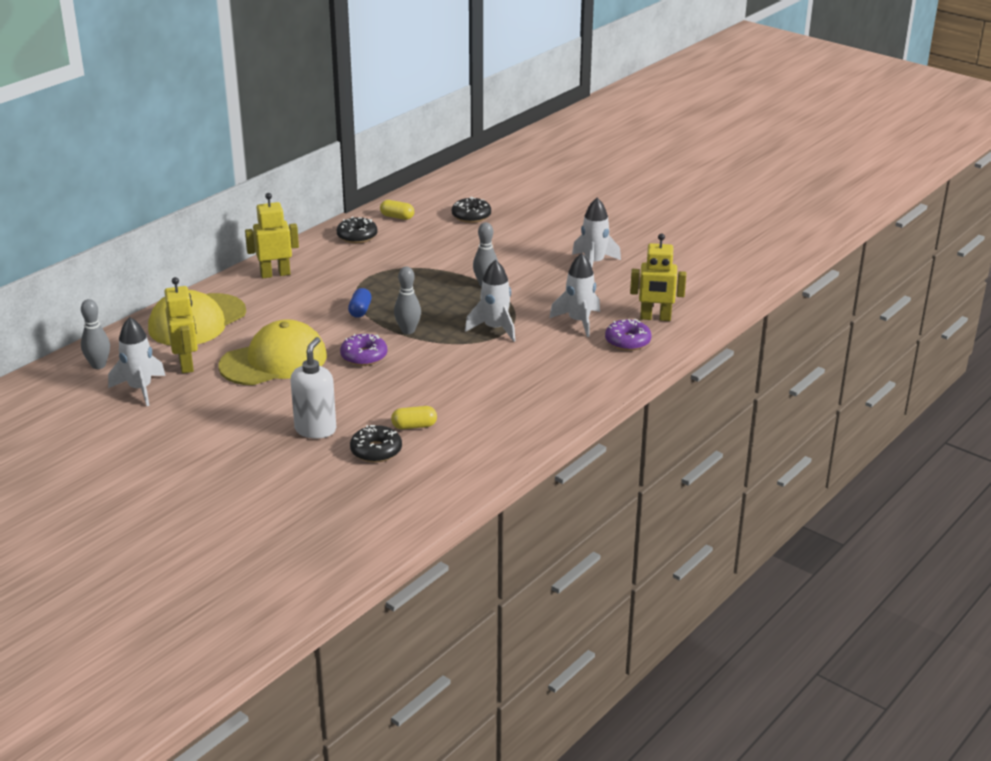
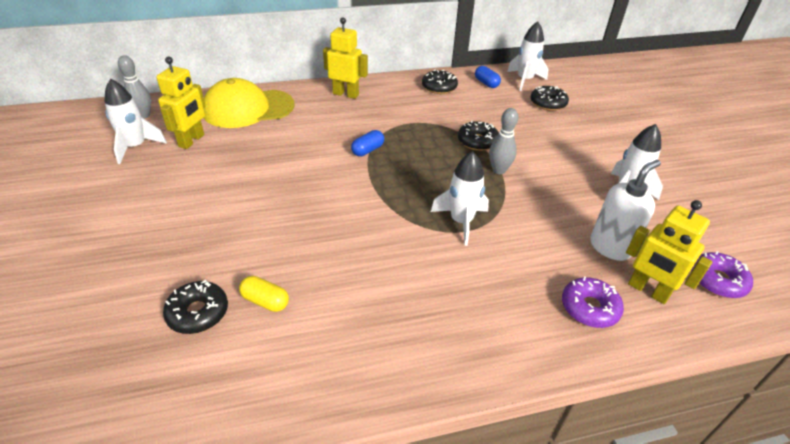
camera: 35 degrees right, 10 degrees up
yellow cap [218,319,327,385] -> none
white soap dispenser [290,337,336,438] -> white soap dispenser moved to [590,160,661,261]
purple donut [340,334,387,366] -> purple donut moved to [691,251,753,298]
yellow capsule [380,200,414,220] -> blue capsule [475,66,501,88]
grey bowling pin [394,266,421,334] -> none
white rocket [549,253,600,337] -> white rocket moved to [507,21,549,91]
none -> black donut [458,121,499,151]

